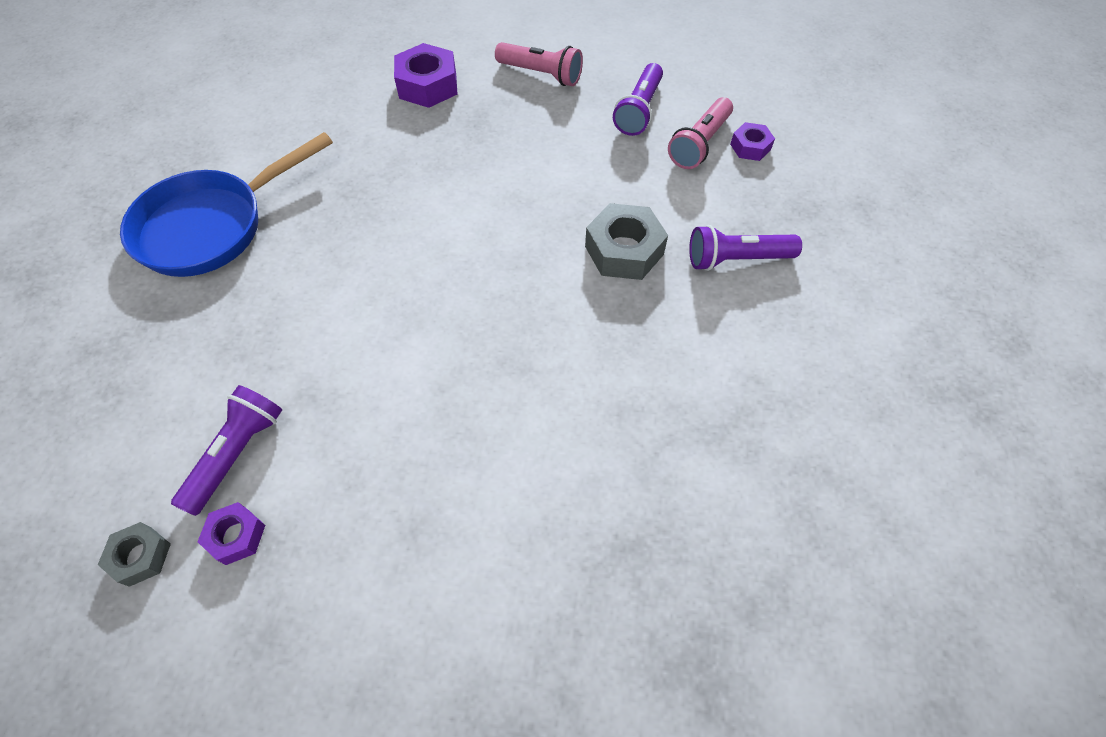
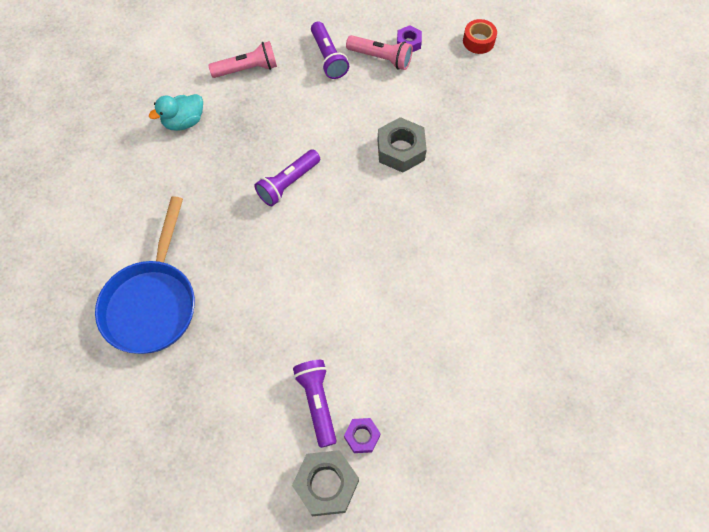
camera: 40 degrees left, 5 degrees up
grey nut [98,522,171,587] -> grey nut [292,450,359,516], size x1.76
purple nut [394,43,457,108] -> turquoise duck [149,94,203,131]
pink flashlight [668,97,733,169] -> pink flashlight turned 60 degrees counterclockwise [346,35,413,70]
purple flashlight [689,225,802,271] -> purple flashlight moved to [254,149,320,206]
none -> red tape [463,19,497,54]

